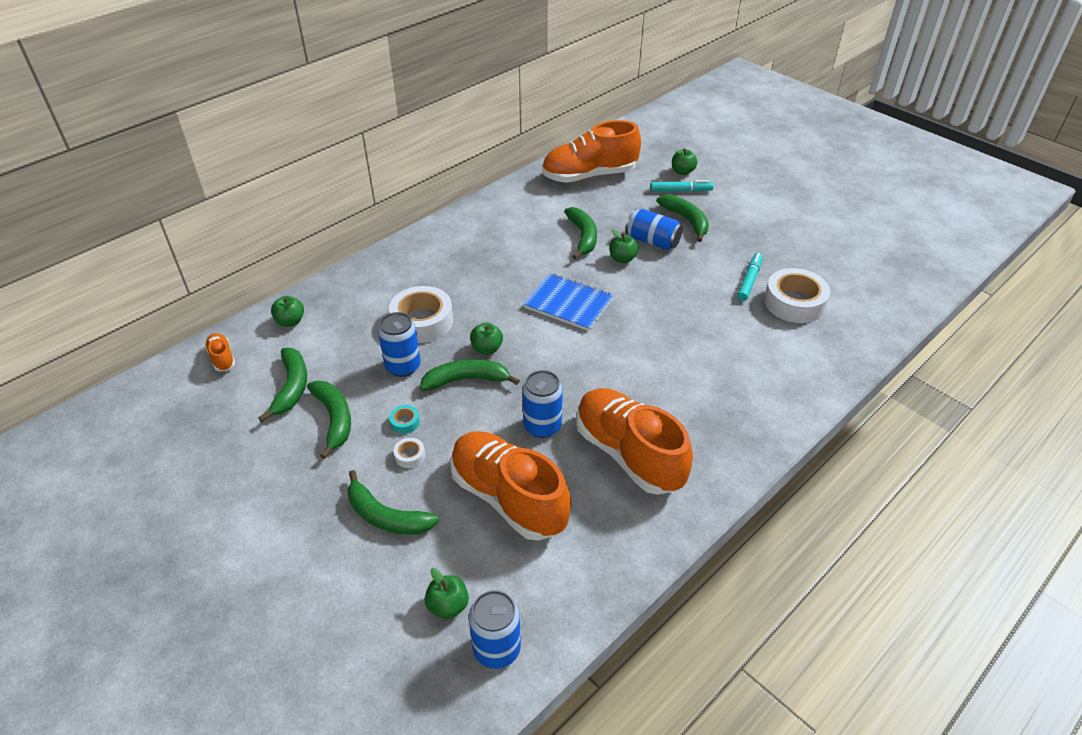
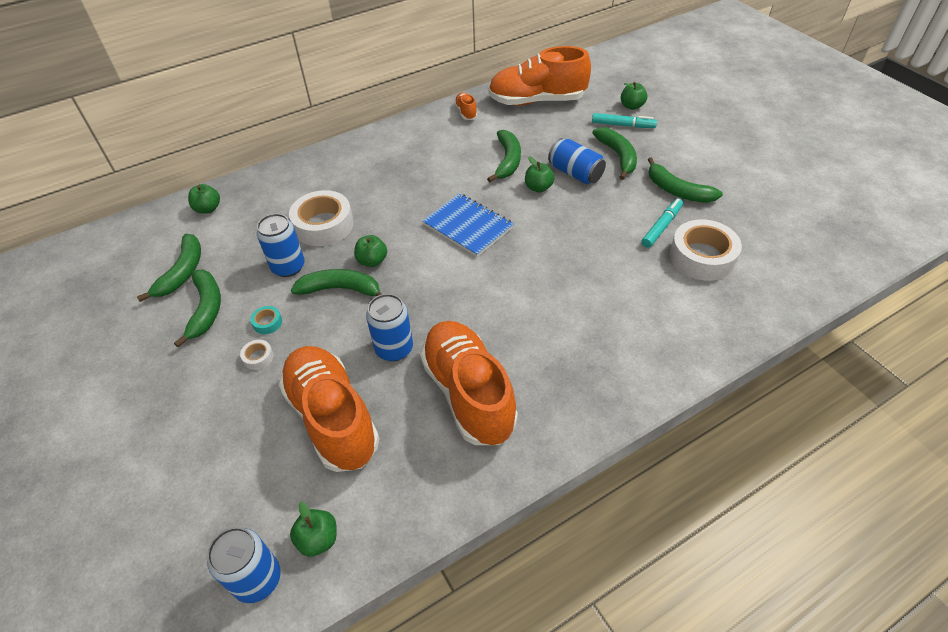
camera: 15 degrees right, 5 degrees up
orange shoe [204,333,235,371] -> orange shoe moved to [454,92,478,120]
green banana [347,470,439,535] -> green banana moved to [648,157,723,203]
green apple [424,568,469,619] -> green apple moved to [290,502,337,557]

